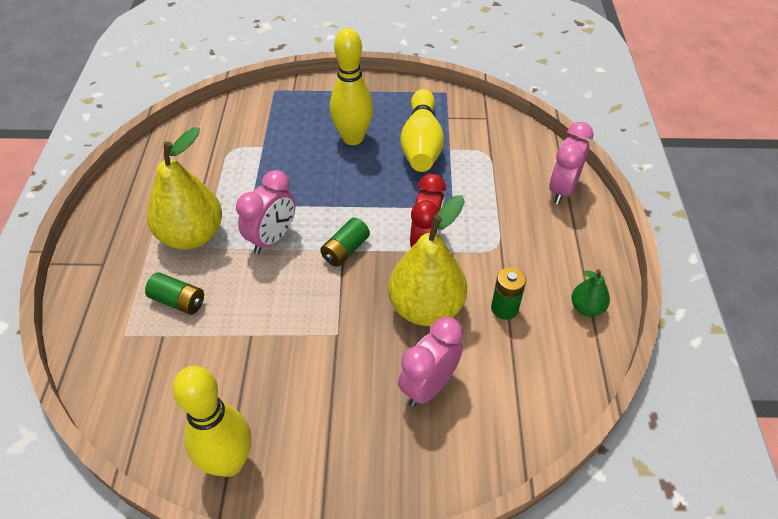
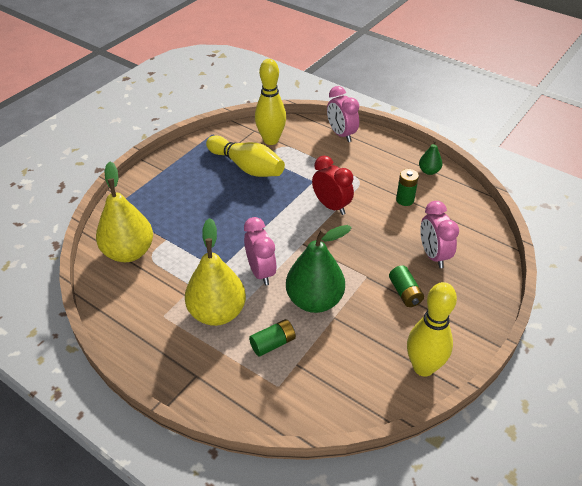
camera: 55 degrees left, 5 degrees down
green battery [320,218,370,267] -> green battery moved to [389,265,424,307]
yellow bowling pin [330,28,373,145] -> yellow bowling pin moved to [255,59,286,145]
yellow pear [388,195,467,326] -> yellow pear moved to [96,162,153,262]
none -> green pear [286,225,352,313]

